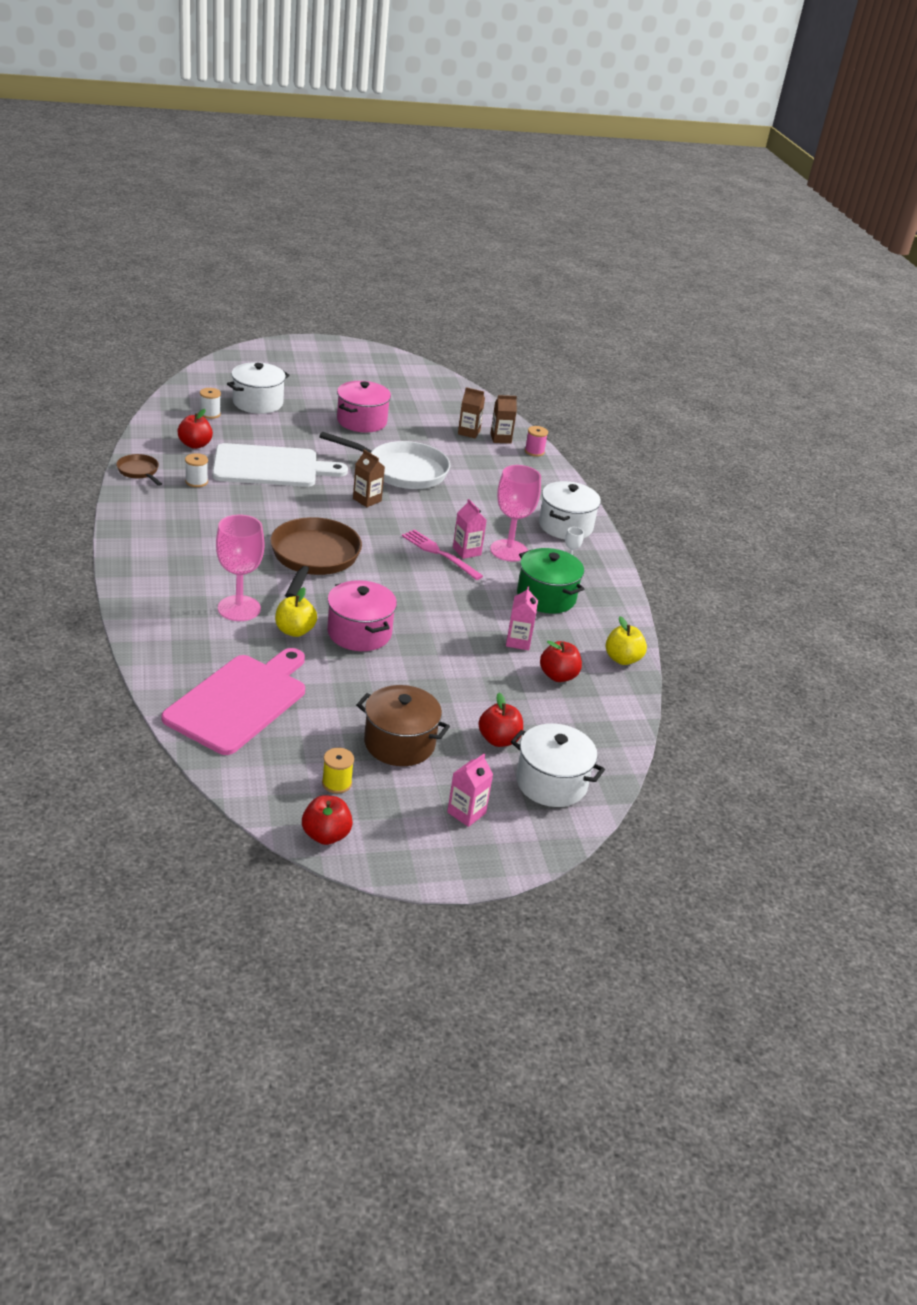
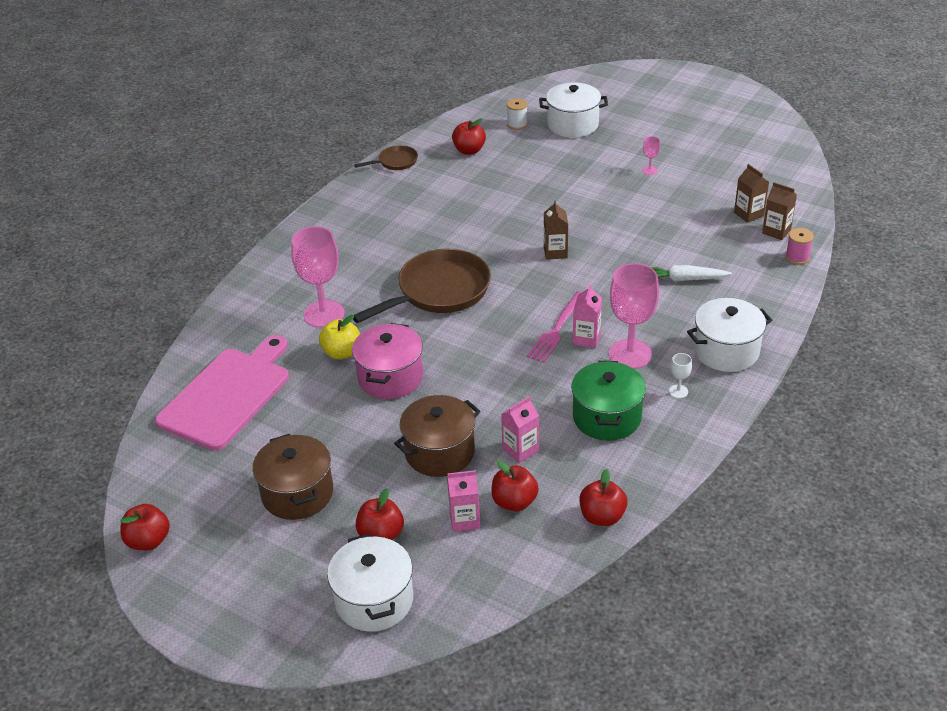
camera: 50 degrees right, 5 degrees up
brown pan [116,454,162,486] -> brown pan turned 60 degrees clockwise [354,145,418,170]
pink cutting board [161,648,305,755] -> pink cutting board turned 45 degrees counterclockwise [155,335,289,450]
white spool [185,453,208,487] -> none
white cutting board [212,443,348,487] -> none
white pan [319,432,450,489] -> none
yellow spool [322,748,354,794] -> none
pink pot [337,381,391,433] -> pink goblet [642,136,660,175]
pink fork [402,529,483,580] -> pink fork turned 150 degrees counterclockwise [527,291,582,363]
pink carton [447,754,493,827] -> pink carton moved to [447,470,480,532]
yellow apple [606,616,647,665] -> red apple [579,469,628,526]
none -> brown pot [394,395,480,477]
none -> white carrot [651,265,732,281]

